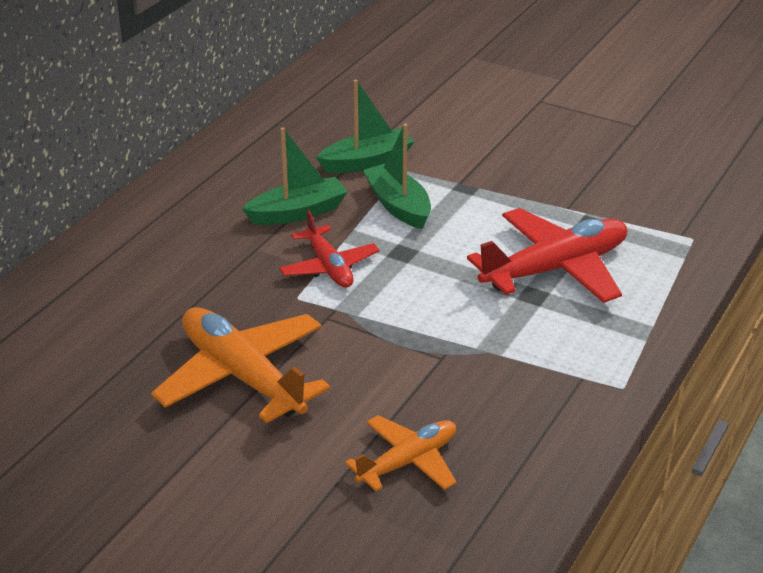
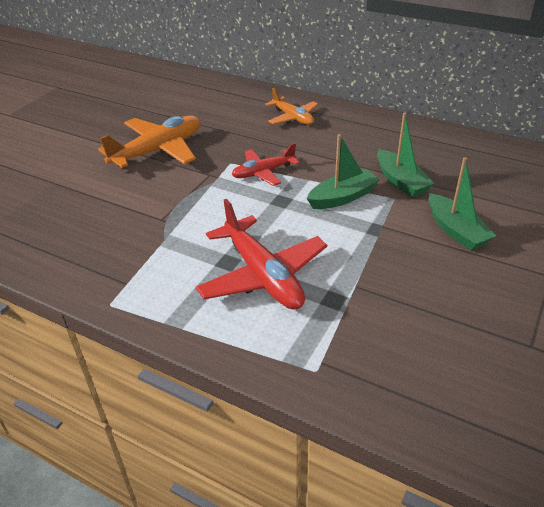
camera: 90 degrees right, 5 degrees up
green boat [242,127,348,225] -> green boat moved to [429,157,496,251]
orange plane [345,415,457,491] -> orange plane moved to [265,88,318,125]

